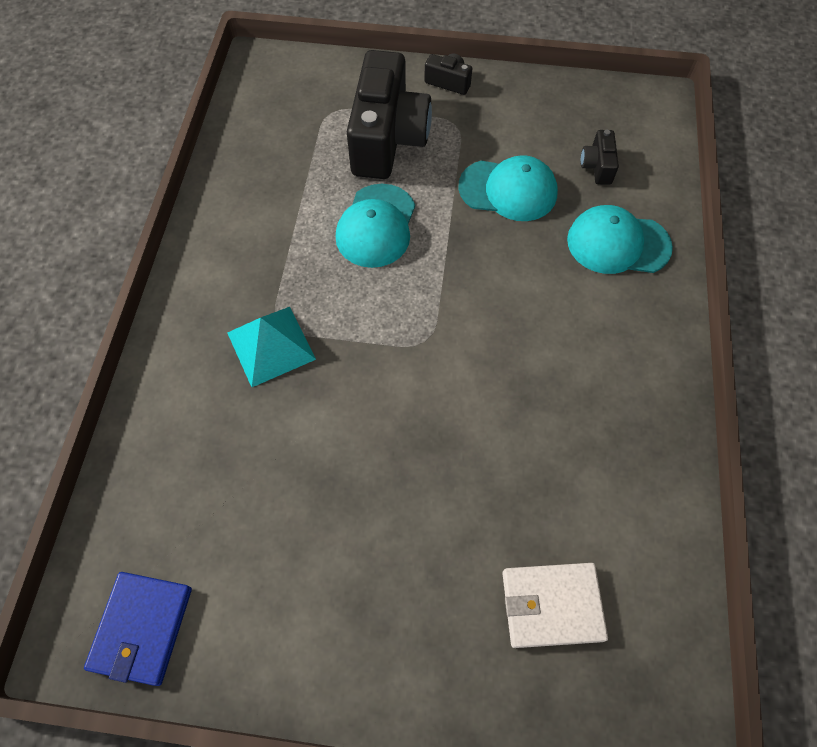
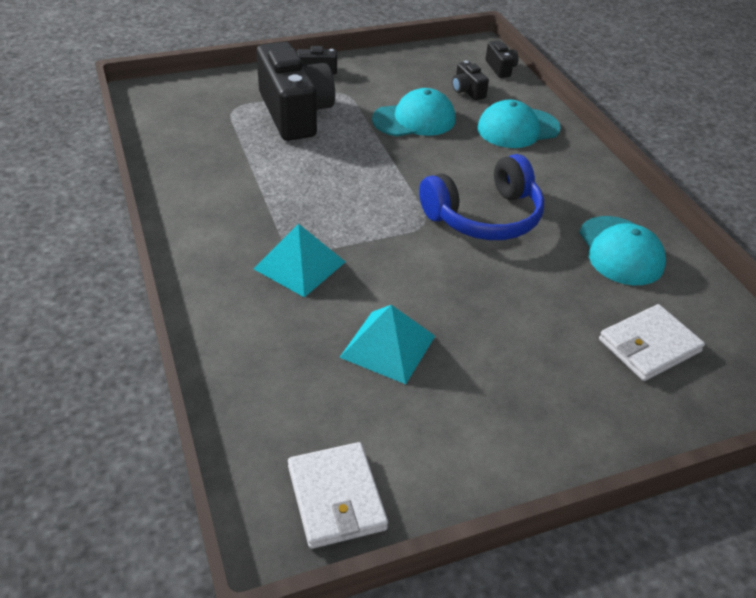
camera: 30 degrees left, 20 degrees down
blue wallet [84,572,192,686] -> white wallet [288,442,388,549]
turquoise cap [336,184,415,268] -> turquoise cap moved to [579,216,666,285]
none -> turquoise pyramid [339,305,435,384]
none -> blue headphones [419,154,544,240]
none -> black camera [486,41,518,78]

